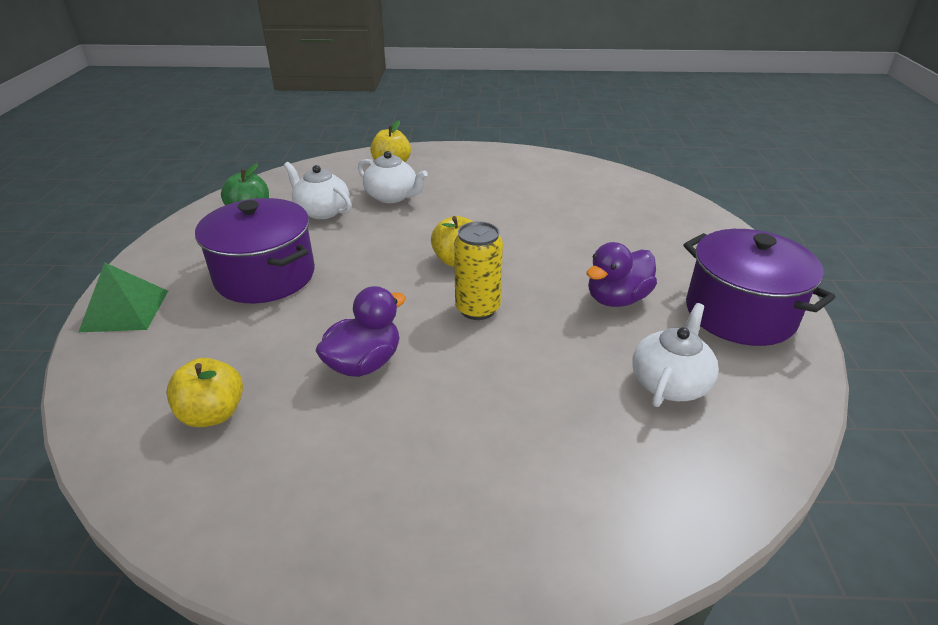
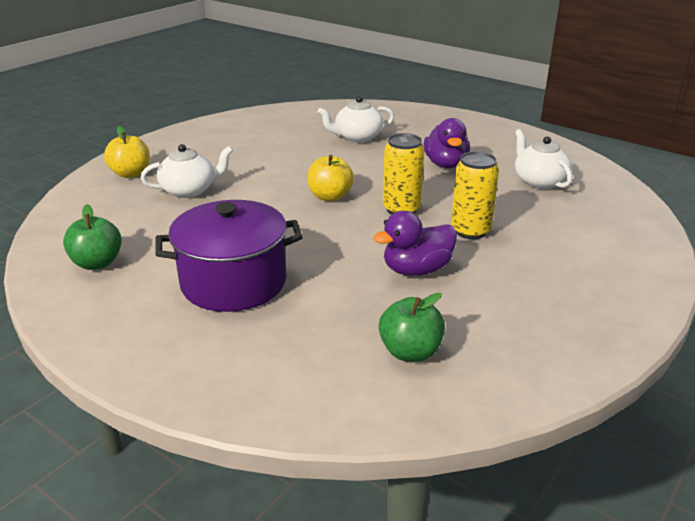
camera: 55 degrees left, 5 degrees down
green pyramid [79,262,168,332] -> none
yellow apple [166,358,243,427] -> green apple [379,293,445,362]
white teapot [284,162,352,219] -> white teapot moved to [318,96,394,143]
purple duck [316,286,406,377] -> purple duck turned 105 degrees counterclockwise [373,211,457,276]
purple pot [683,229,836,346] -> none
none -> yellow can [451,151,499,239]

